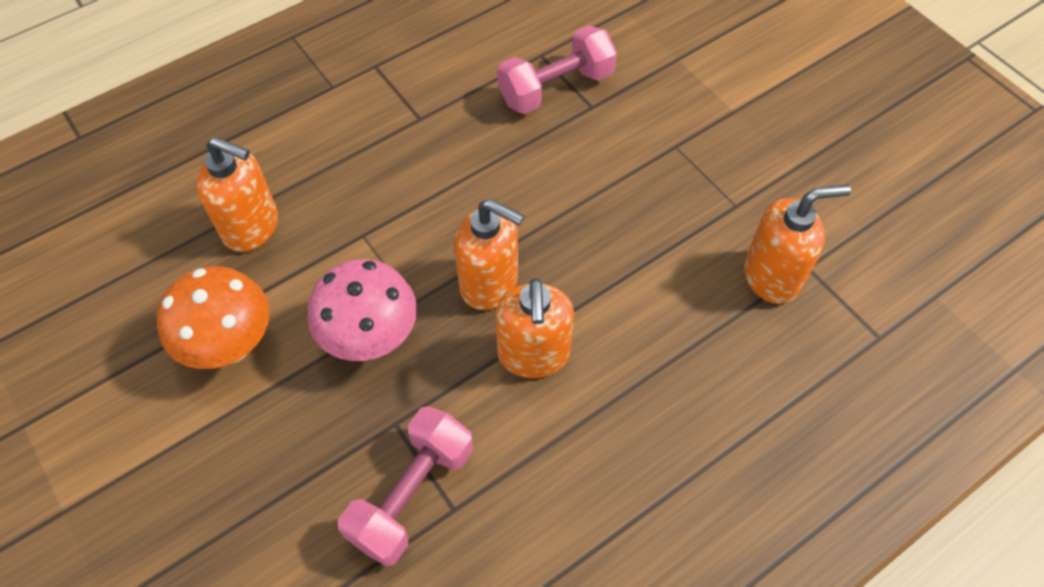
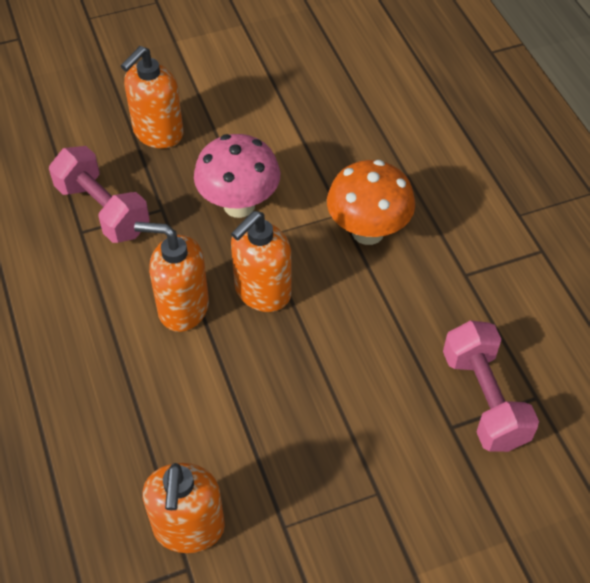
camera: 105 degrees right, 5 degrees down
orange mushroom [157,266,270,369] -> orange mushroom moved to [327,160,415,245]
orange soap dispenser [196,137,278,252] -> orange soap dispenser moved to [121,46,184,148]

